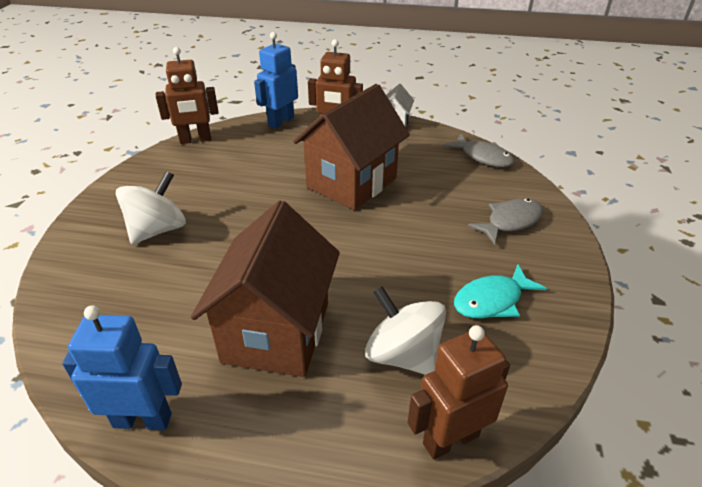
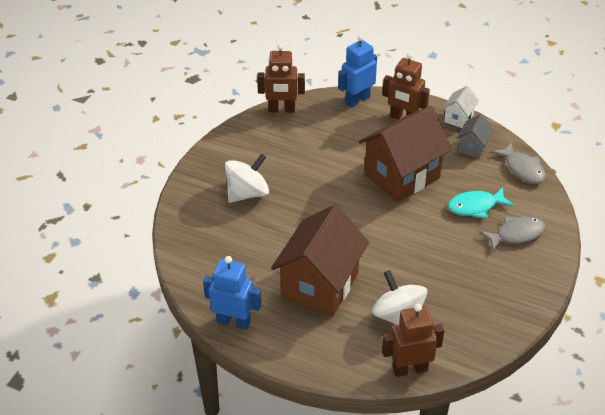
camera: 15 degrees right, 5 degrees up
turquoise fish [454,264,547,318] -> turquoise fish moved to [448,187,514,219]
none -> grey house [457,114,494,158]

